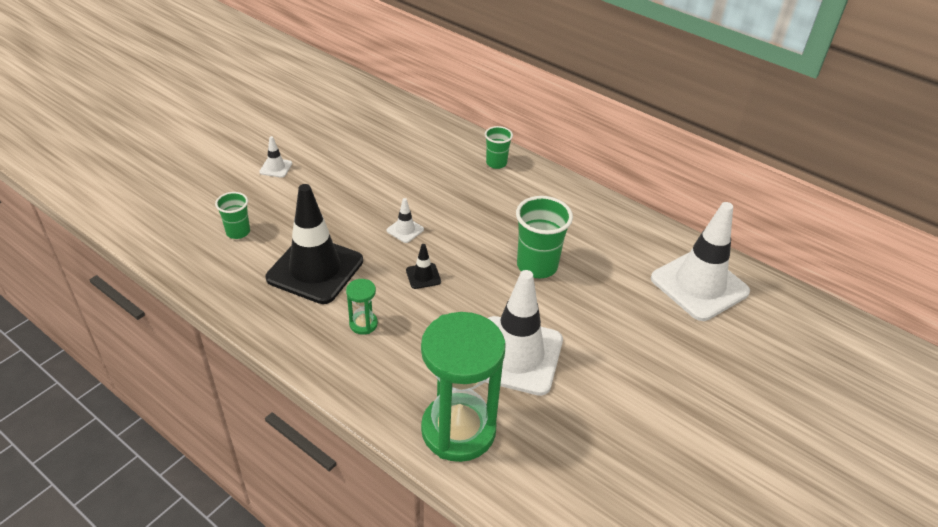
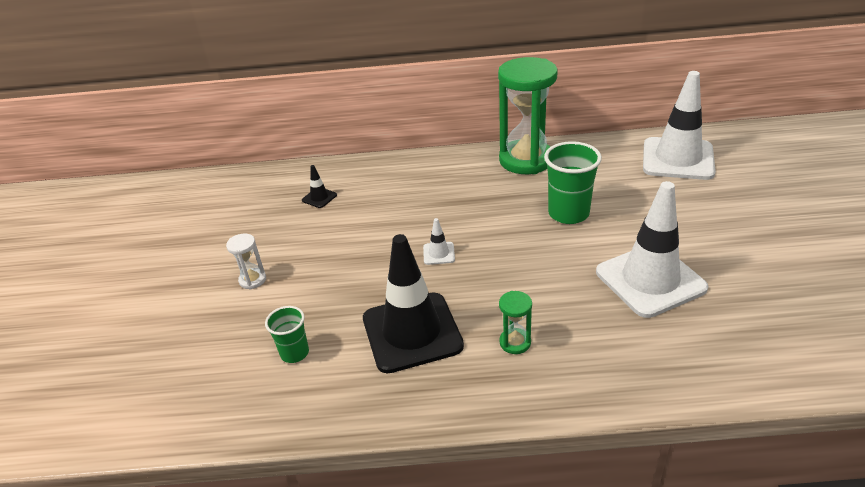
camera: 35 degrees left, 5 degrees down
white traffic cone [259,136,292,178] -> white hourglass [226,234,266,289]
black traffic cone [406,244,441,289] -> black traffic cone moved to [302,165,337,208]
green hourglass [421,312,506,462] -> green hourglass moved to [498,57,558,174]
green cup [485,126,513,169] -> none

